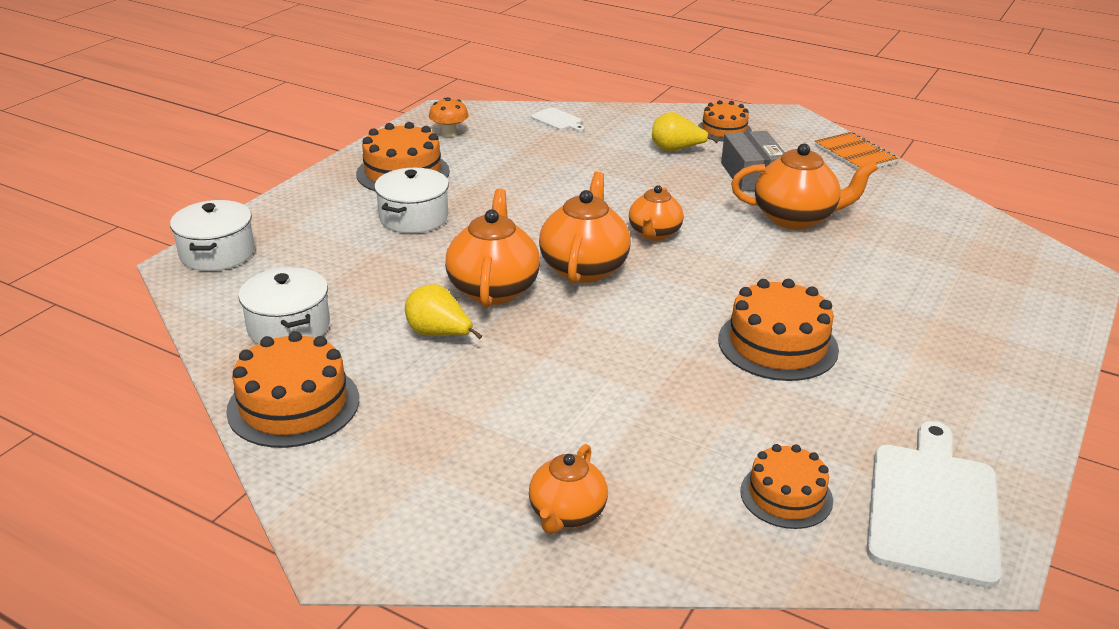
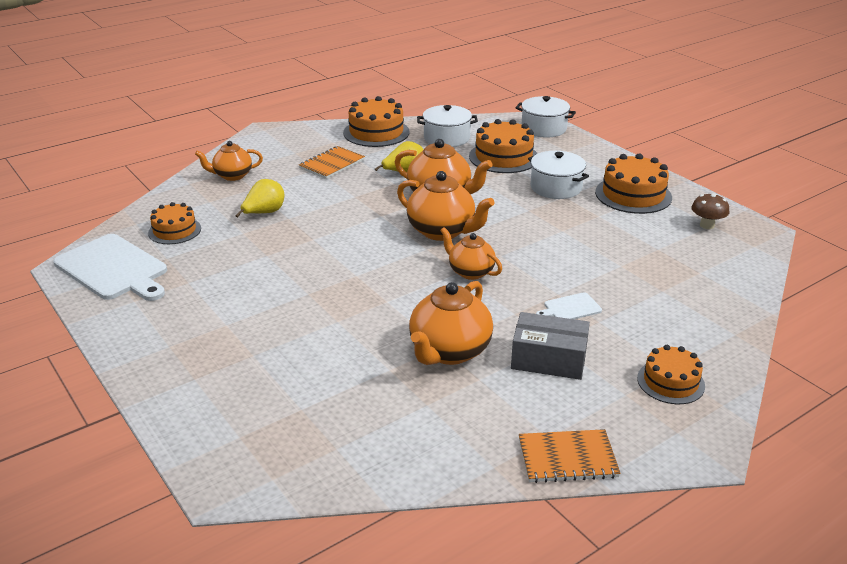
camera: 115 degrees right, 0 degrees up
orange mushroom [429,97,469,137] -> brown mushroom [691,193,729,229]
orange teapot [529,444,608,534] -> orange teapot turned 60 degrees counterclockwise [195,141,263,181]
white cutting board [531,107,584,131] -> white cutting board moved to [536,292,602,319]
yellow pear [652,112,719,152] -> yellow pear moved to [235,179,284,218]
orange cake [718,279,839,381] -> orange cake moved to [469,119,538,173]
none -> orange notebook [299,146,365,179]

